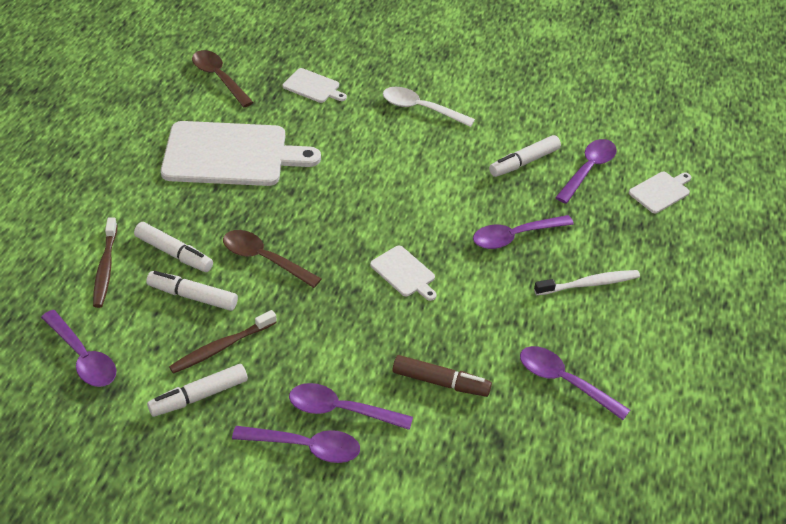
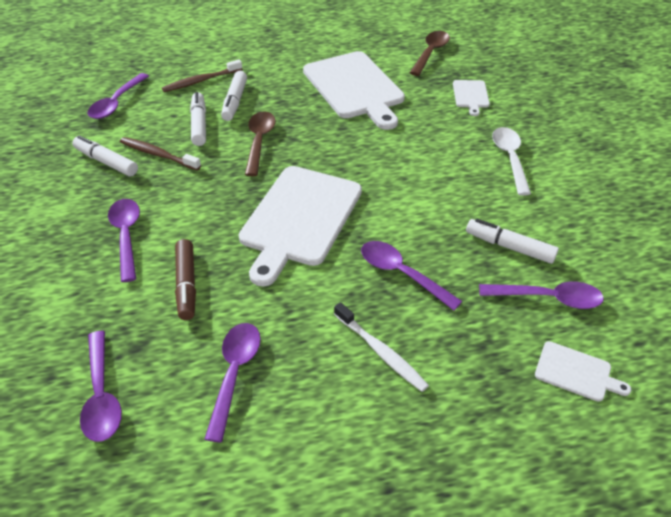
camera: 65 degrees right, 0 degrees up
purple spoon [232,426,360,463] -> purple spoon moved to [80,331,122,442]
white cutting board [370,245,437,301] -> white cutting board [239,166,362,286], size x2.22

